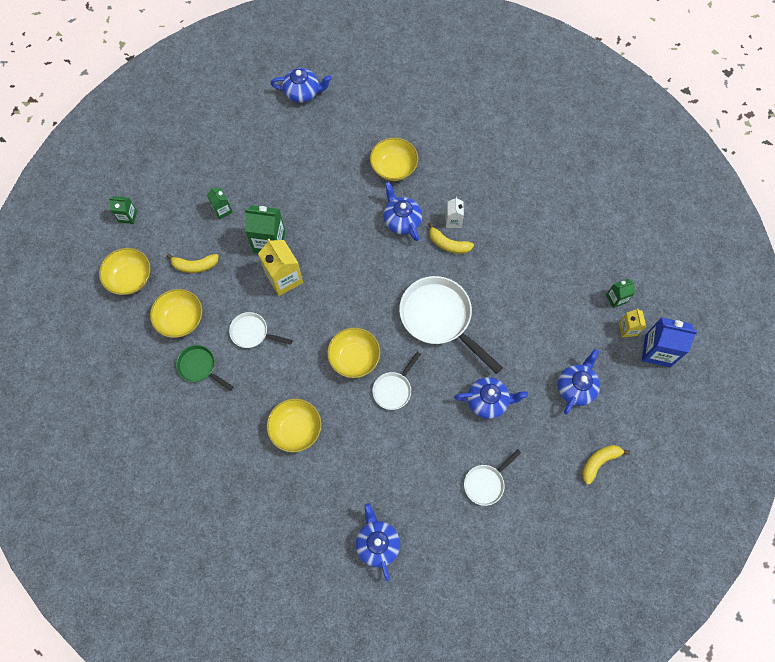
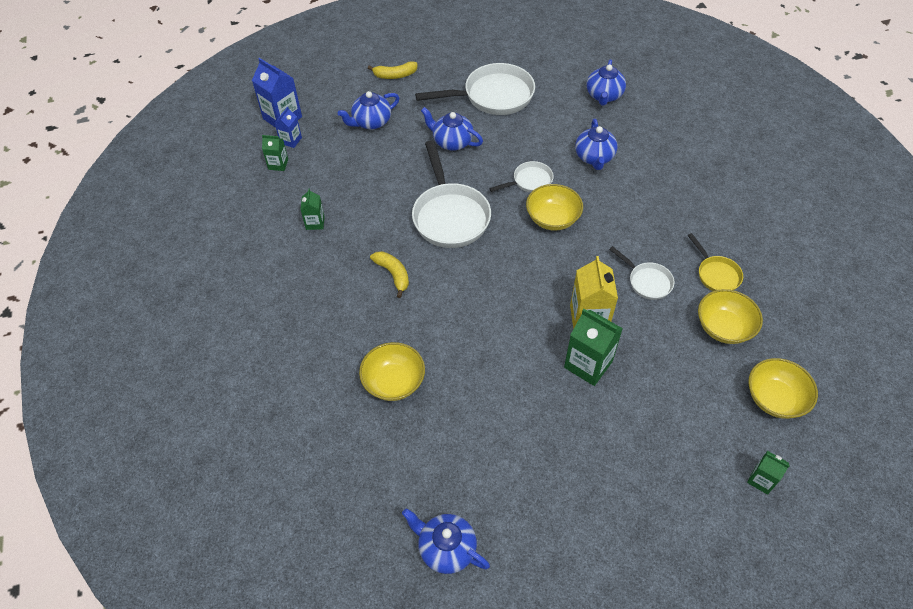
camera: 150 degrees left, 15 degrees down
yellow banana [167,254,219,273] -> none
green pan [176,345,233,391] -> yellow pan [687,233,743,291]
green carton [207,187,233,219] -> green carton moved to [301,188,325,230]
yellow bowl [267,398,322,453] -> none
blue teapot [383,182,422,241] -> blue teapot moved to [575,119,617,170]
white carton [446,197,464,228] -> none
white pan [464,449,521,506] -> white pan [415,63,535,115], size x1.91
yellow carton [619,308,646,338] -> blue carton [275,106,302,148]

